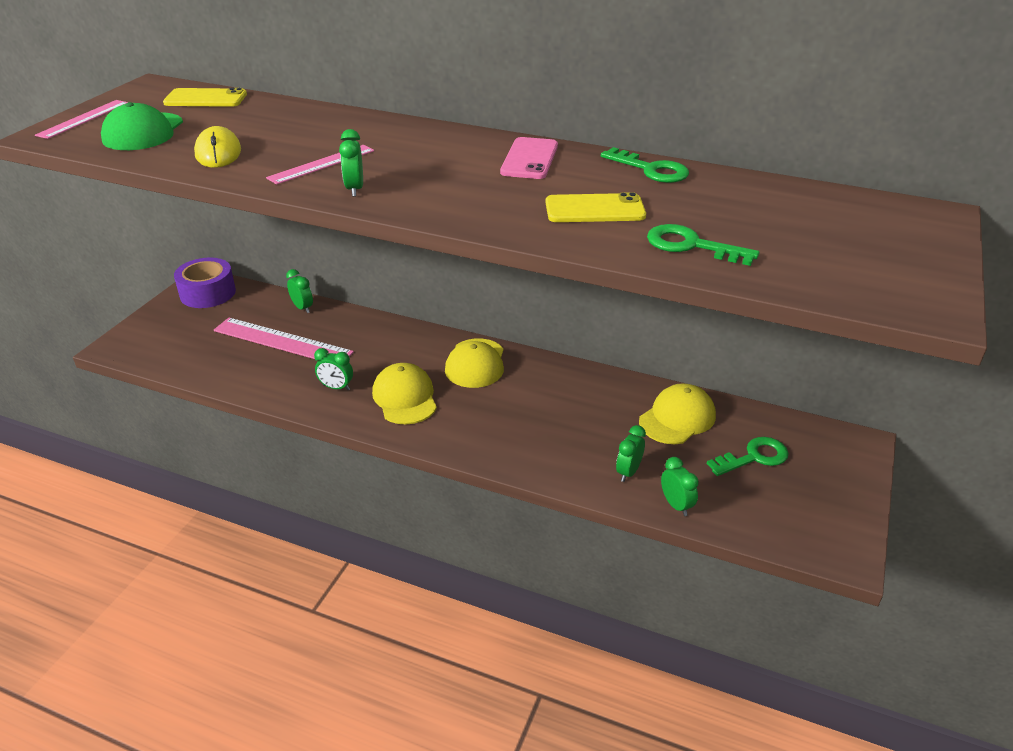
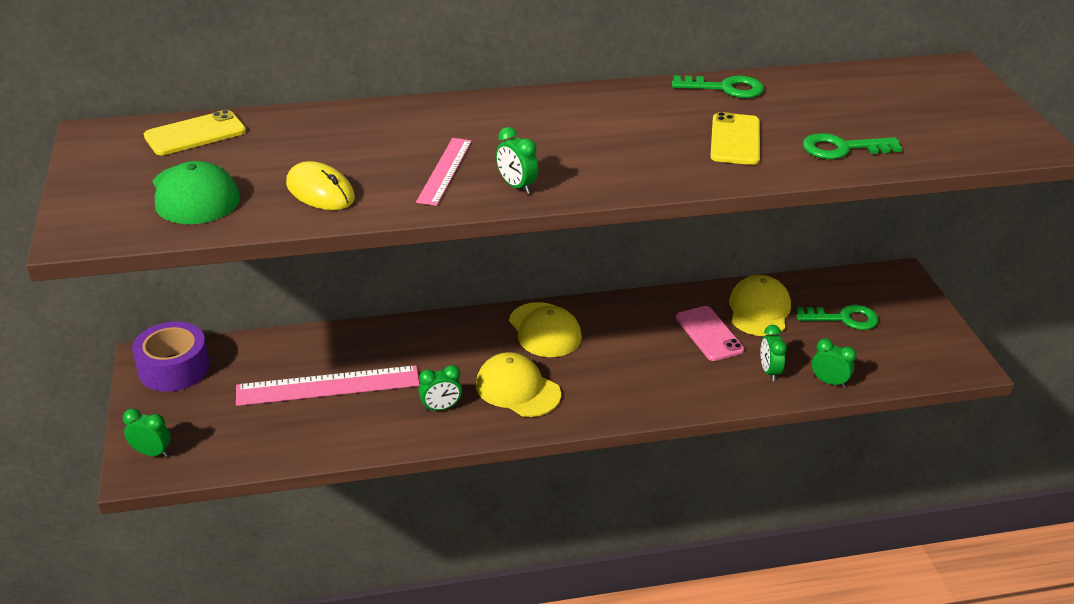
camera: 35 degrees left, 0 degrees up
pink ruler [35,100,128,139] -> none
green clock [286,269,313,313] -> green clock moved to [123,408,171,457]
pink phone [500,137,558,179] -> pink phone moved to [676,306,744,361]
yellow phone [546,192,646,222] -> yellow phone turned 45 degrees counterclockwise [710,112,760,165]
green key [707,437,789,476] -> green key turned 60 degrees clockwise [797,305,879,330]

